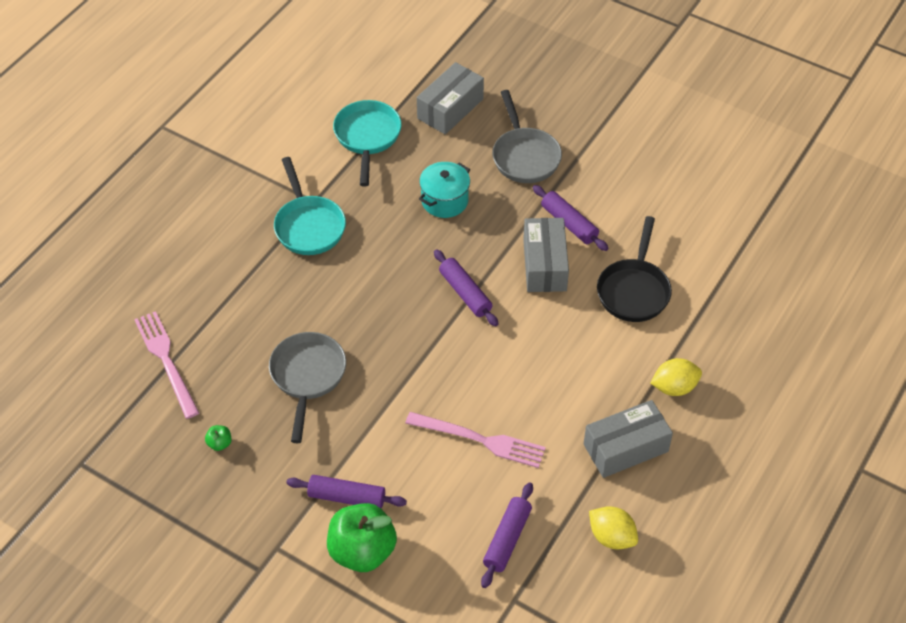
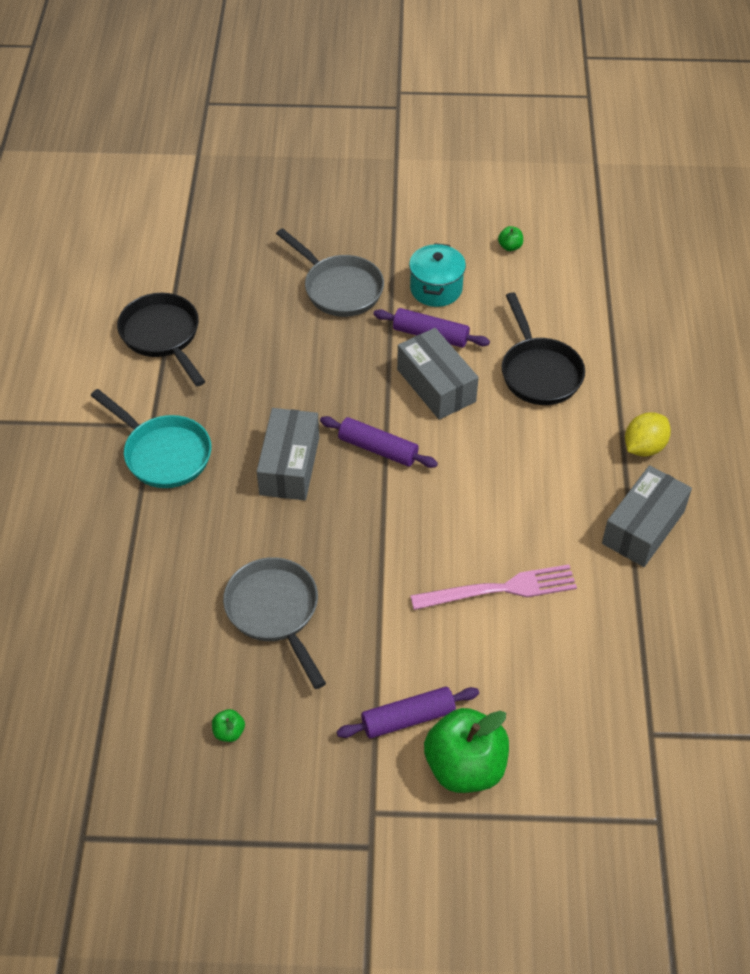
camera: 30 degrees left, 0 degrees up
pink fork [134,311,199,419] -> none
turquoise pan [333,100,402,186] -> black pan [117,293,205,386]
grey box [417,62,484,134] -> grey box moved to [257,408,319,500]
turquoise pot [419,162,470,218] -> turquoise pot moved to [409,243,466,307]
purple rolling pin [481,482,533,588] -> none
yellow lemon [589,506,638,549] -> none
none -> green apple [498,226,523,251]

